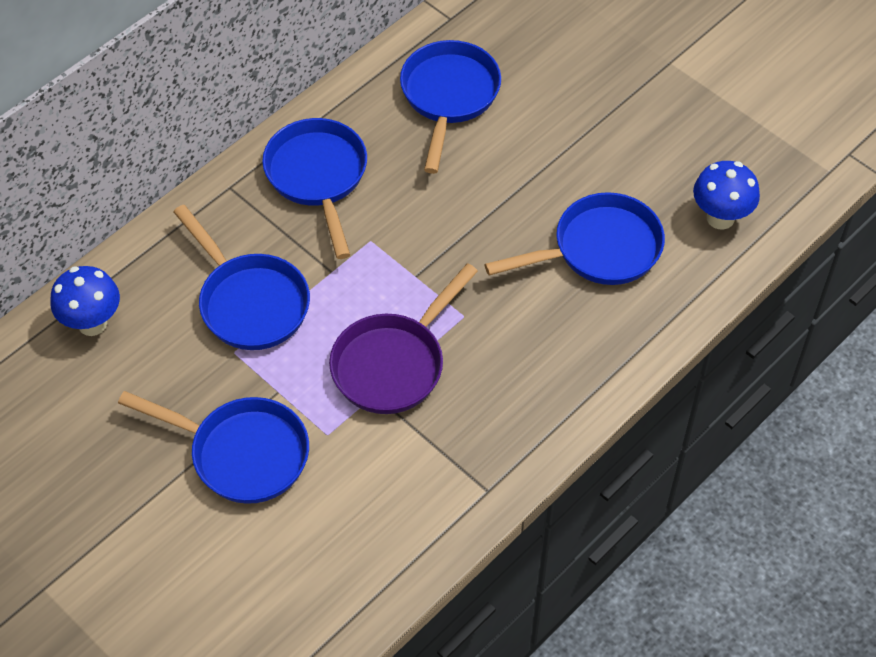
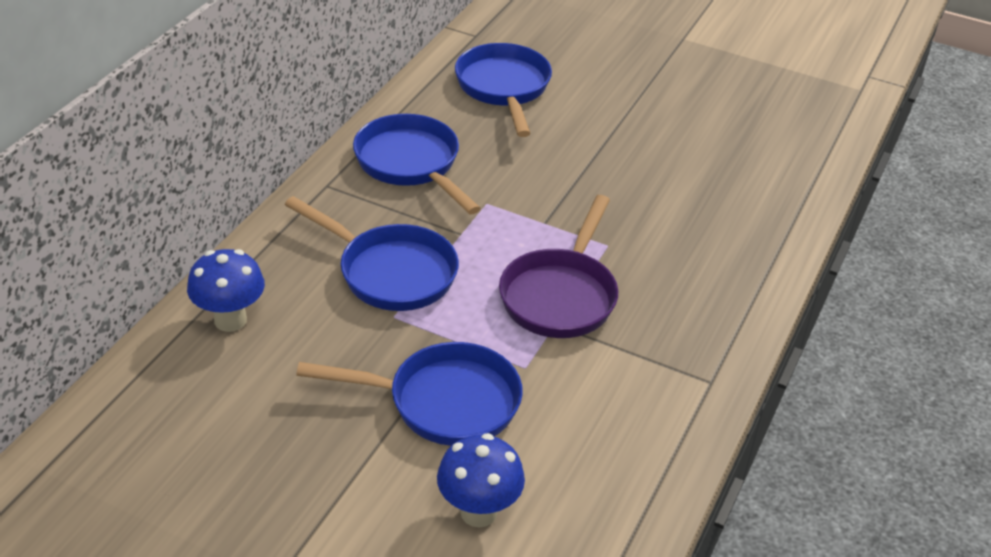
camera: 20 degrees left, 15 degrees down
blue pan [484,192,665,285] -> none
blue mushroom [693,161,760,230] -> blue mushroom moved to [437,433,525,528]

